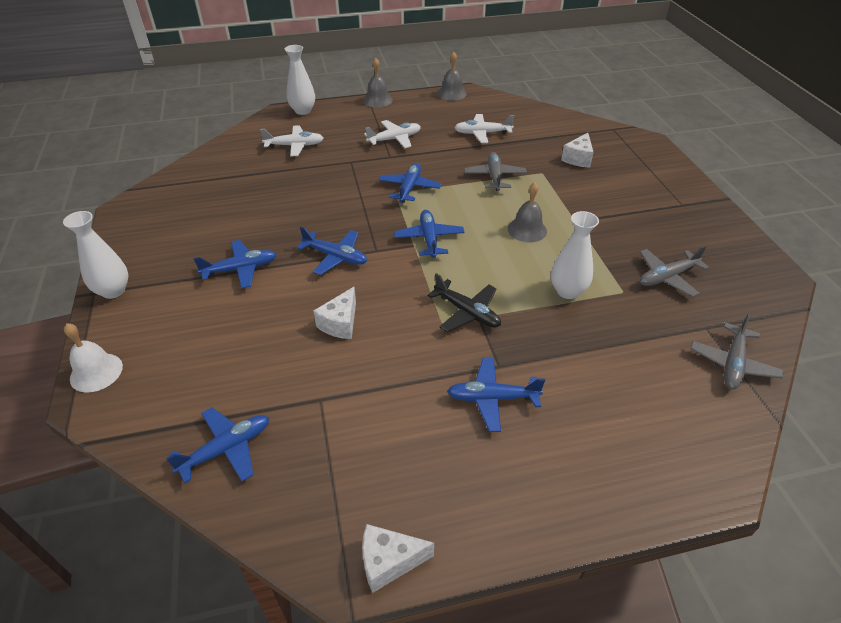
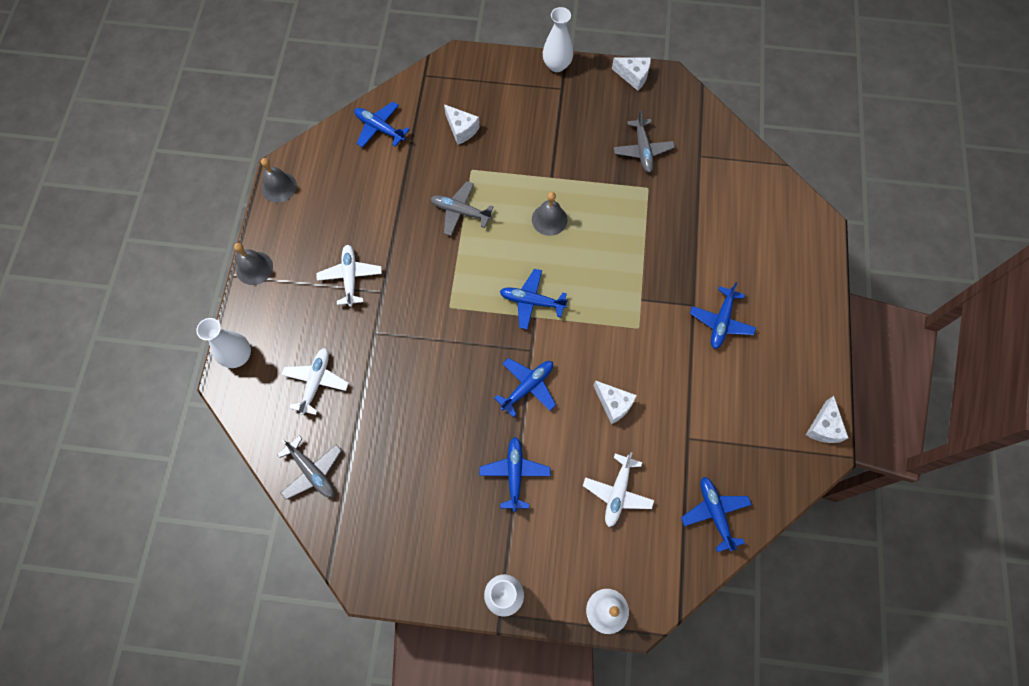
camera: 70 degrees left, 25 degrees up
blue plane [378,163,442,203] -> blue plane moved to [354,102,410,148]
black plane [427,273,501,332] -> none
white plane [454,114,515,143] -> white plane moved to [583,452,654,527]
white vase [551,211,599,299] -> white vase moved to [543,7,573,72]
grey plane [690,314,784,389] -> grey plane moved to [277,435,342,499]
none -> white cheese [612,57,651,91]

